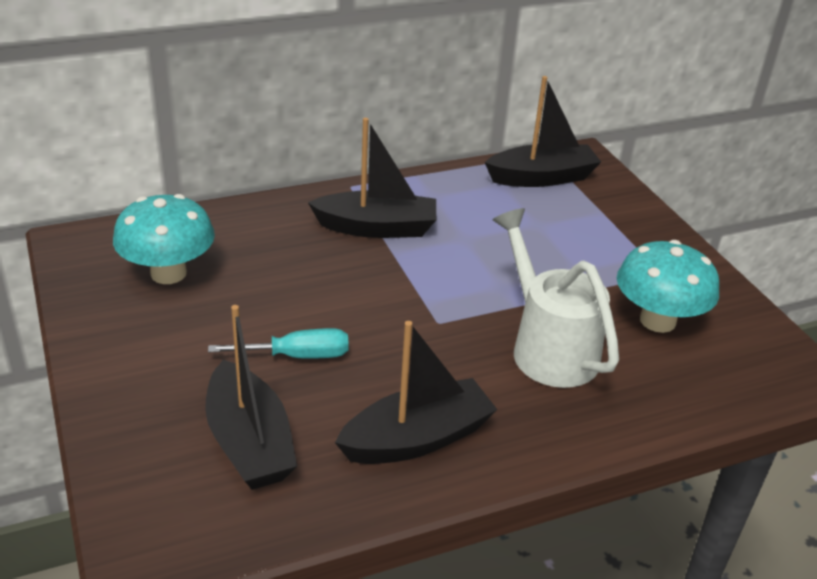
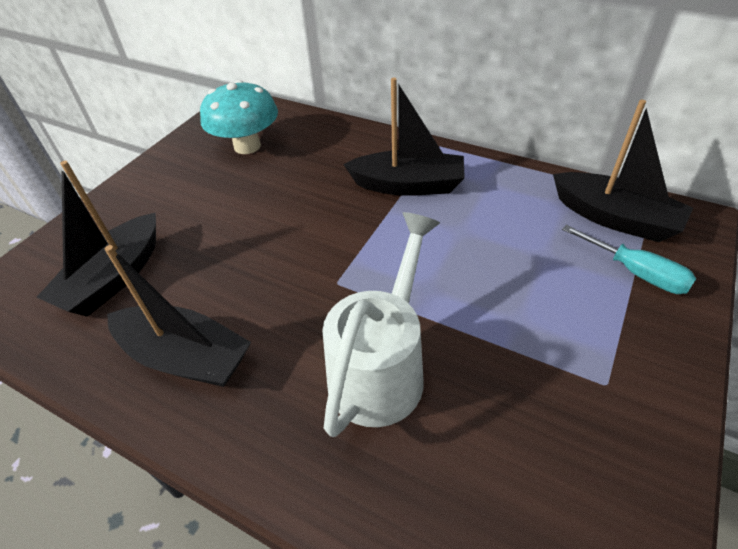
camera: 55 degrees right, 10 degrees up
turquoise screwdriver [208,328,349,359] -> turquoise screwdriver moved to [562,225,696,294]
black boat [308,118,436,238] -> black boat turned 45 degrees counterclockwise [343,78,465,196]
turquoise mushroom [617,240,719,333] -> none

